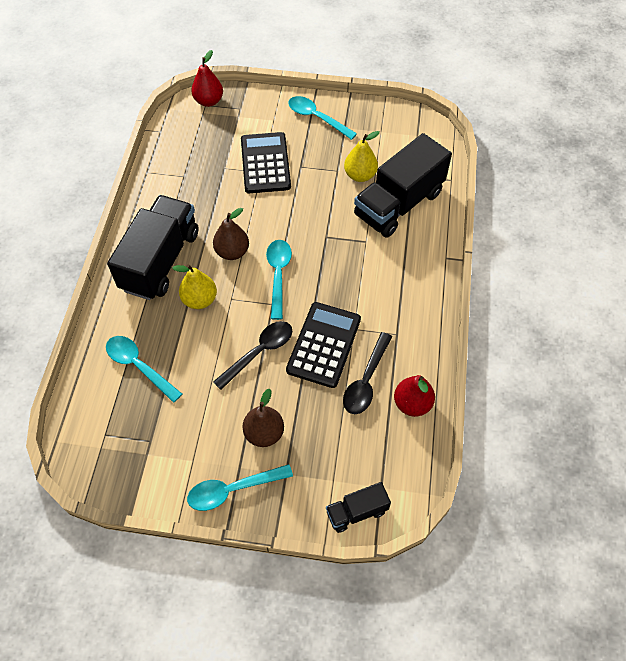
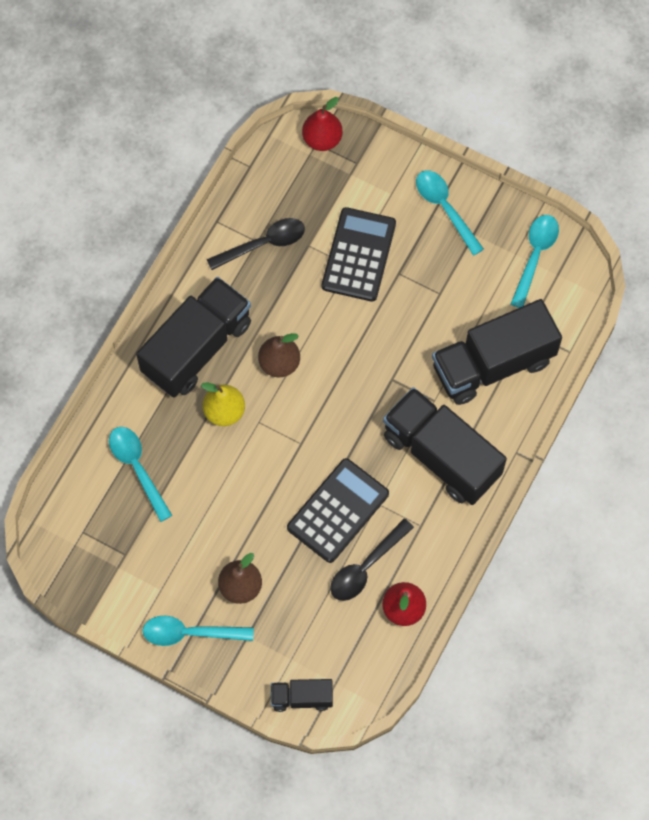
camera: 20 degrees right, 10 degrees up
black spoon [213,321,292,390] -> black spoon moved to [207,218,305,270]
turquoise spoon [266,240,292,320] -> turquoise spoon moved to [511,215,559,308]
yellow pear [344,131,380,182] -> none
none -> black truck [383,387,507,505]

